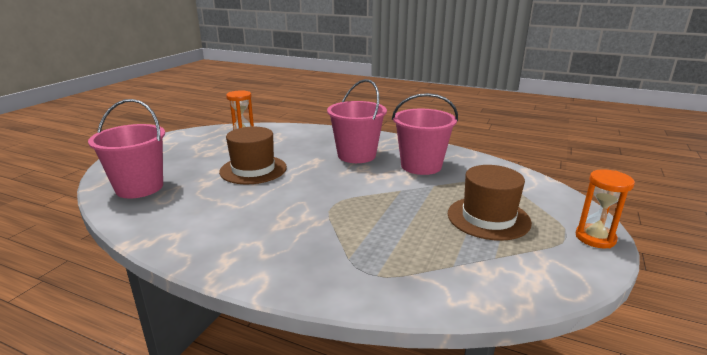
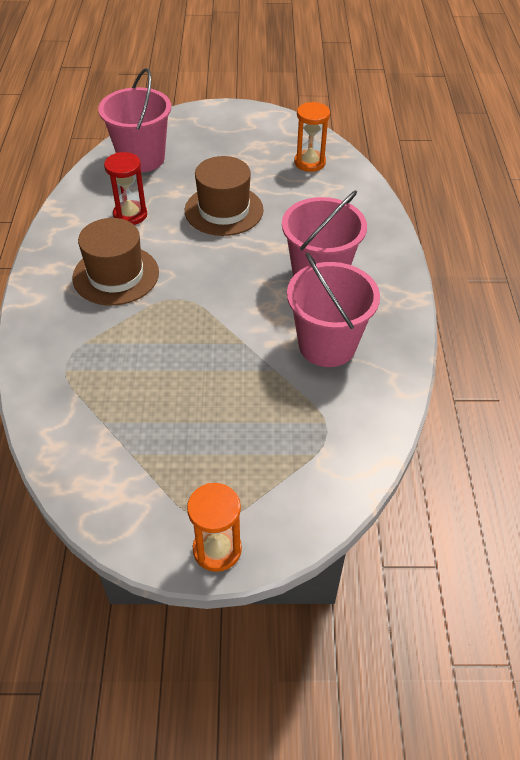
camera: 65 degrees right, 25 degrees up
brown hat [448,165,532,241] -> brown hat moved to [72,218,159,306]
none -> red hourglass [104,152,147,225]

